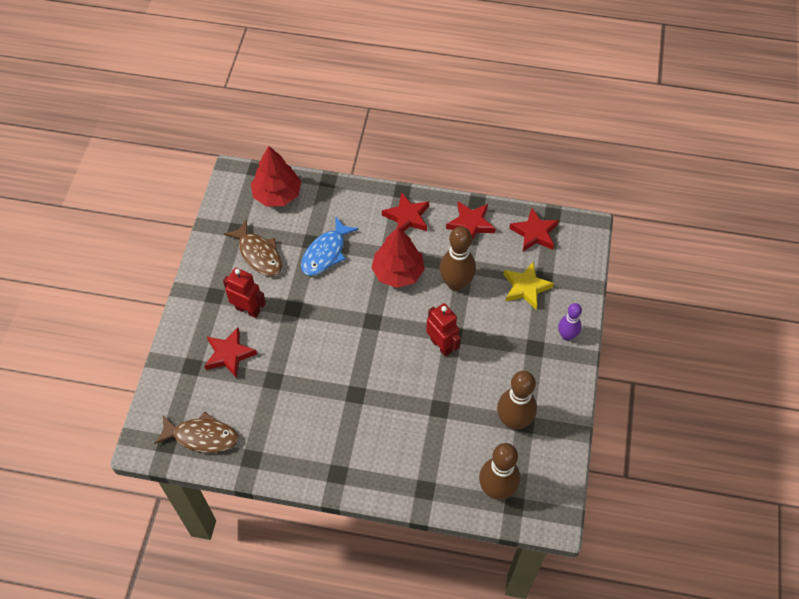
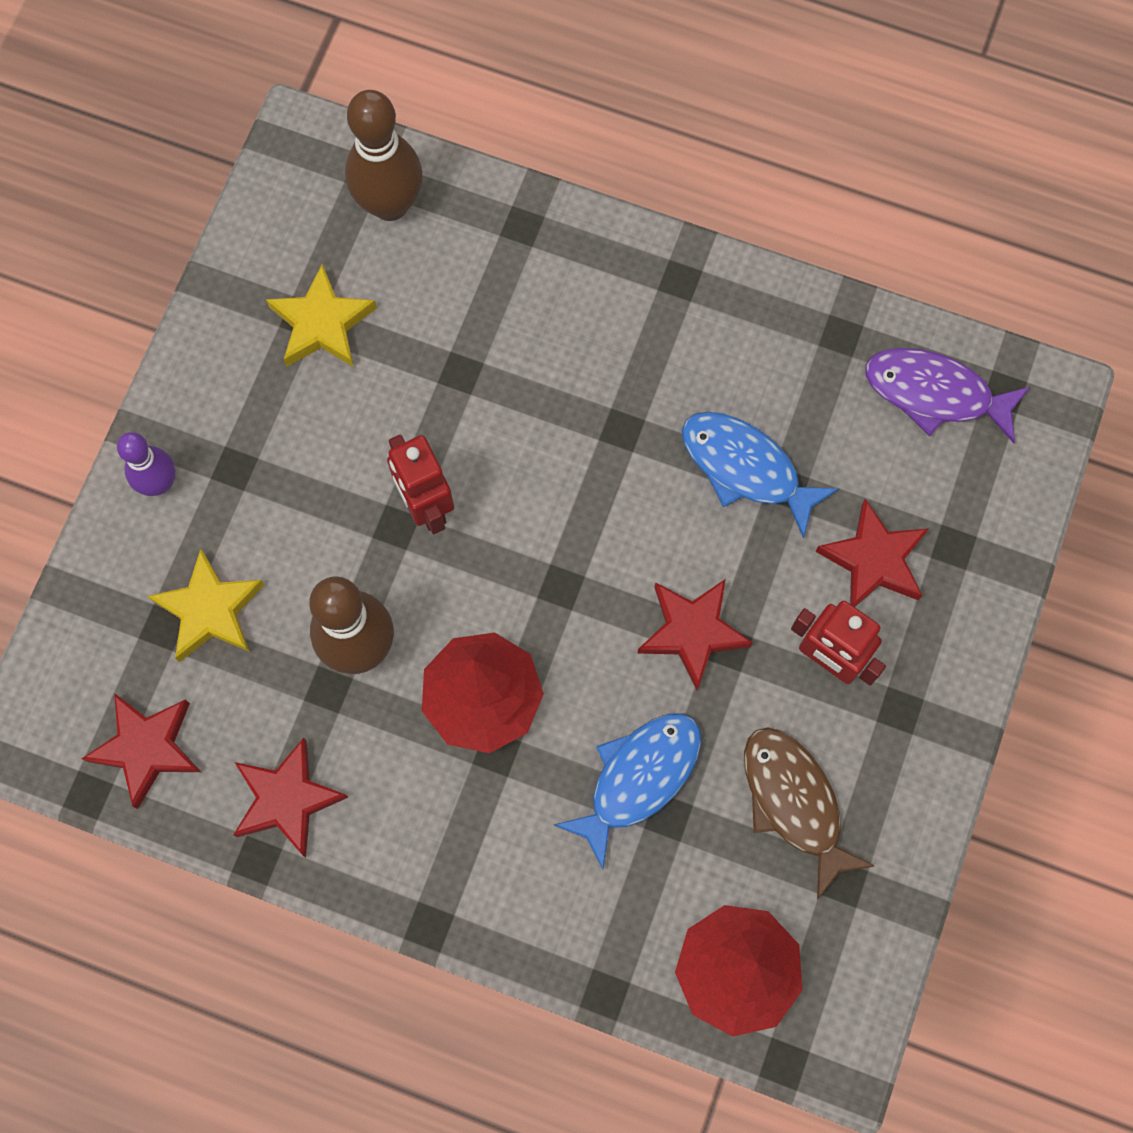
camera: 170 degrees left, 15 degrees up
brown fish [154,412,238,453] -> purple fish [865,348,1030,443]
red star [382,192,429,232] -> red star moved to [637,579,753,690]
brown bowling pin [497,371,537,430] -> yellow star [266,264,377,367]
none -> blue fish [682,412,839,539]

